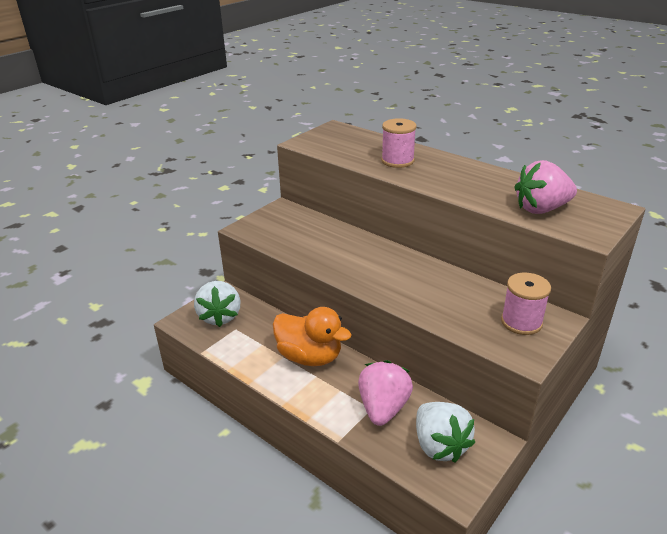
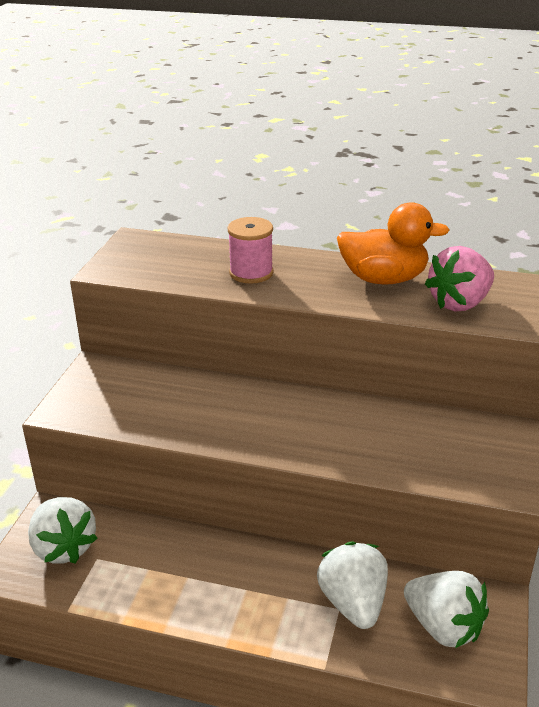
camera: 25 degrees left, 0 degrees up
orange duck [273,307,352,366] -> orange duck moved to [337,202,449,284]
pink strawberry [358,360,413,426] -> white strawberry [317,541,388,629]
pink spool [501,272,551,335] -> none

